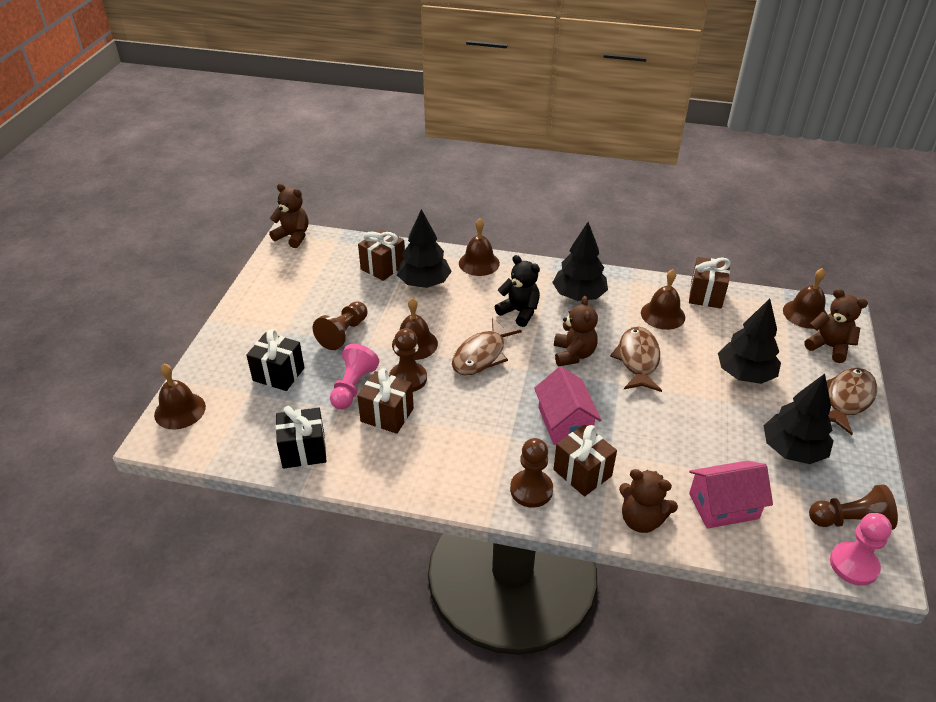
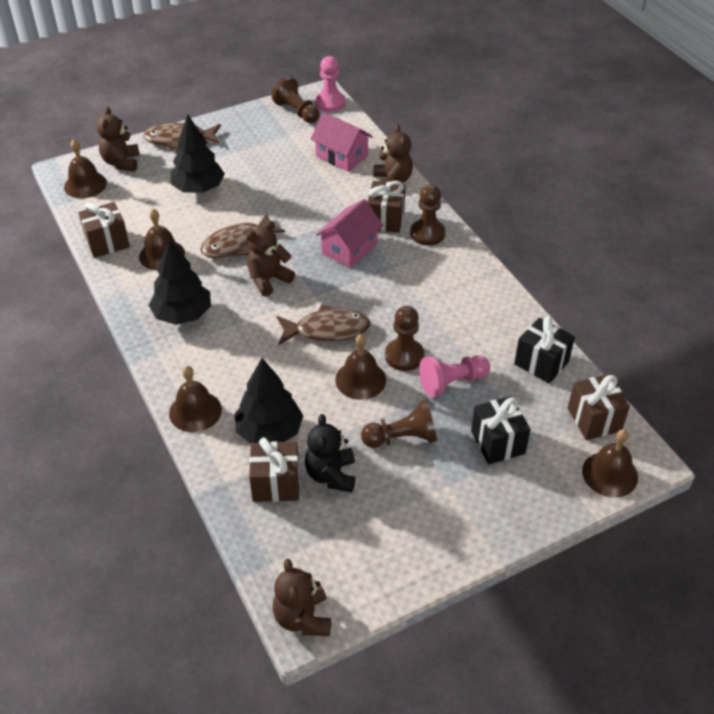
camera: 130 degrees left, 5 degrees up
brown gift [357,368,414,434] -> brown gift moved to [568,374,630,440]
black teddy bear [495,255,540,327] -> black teddy bear moved to [305,414,355,493]
black tree [764,374,833,464] -> none

